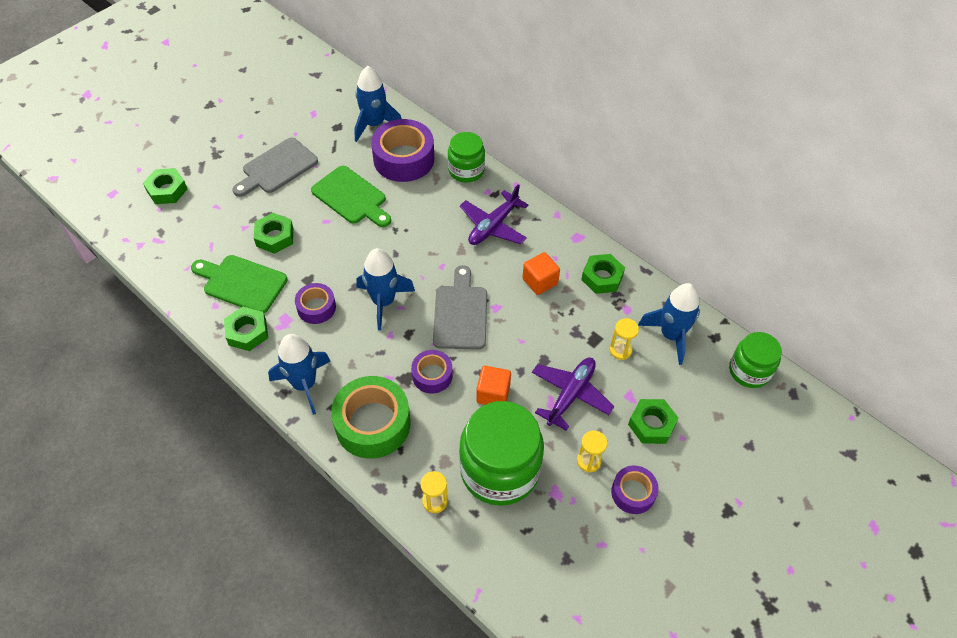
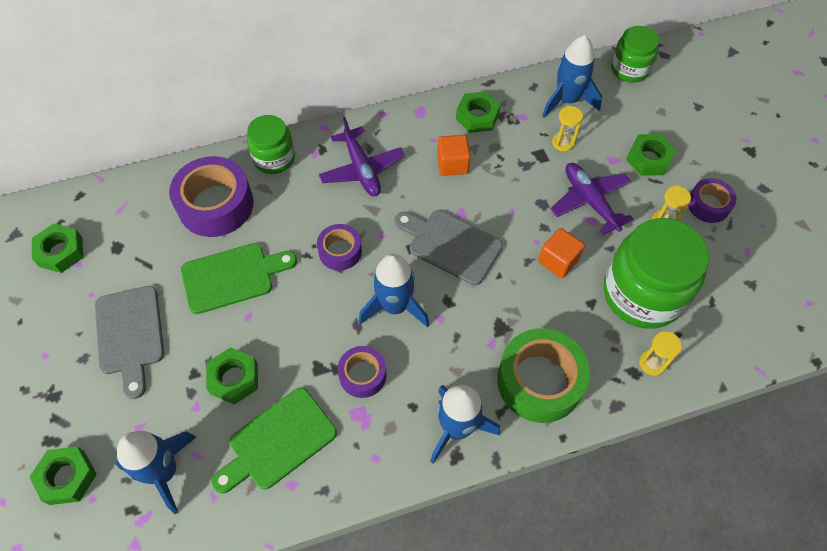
camera: 60 degrees left, 5 degrees up
green nut [224,307,268,351] -> green nut moved to [32,224,83,273]
blue rocket [354,66,402,142] -> blue rocket moved to [116,431,196,514]
purple tape [411,350,453,393] -> purple tape moved to [317,224,362,271]

